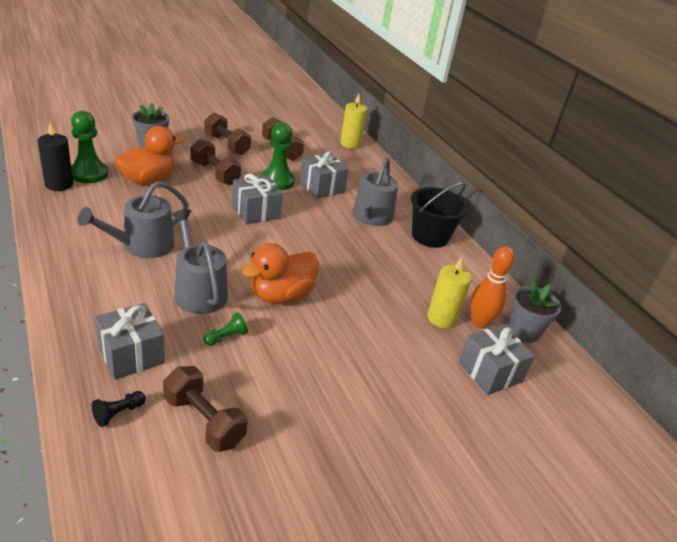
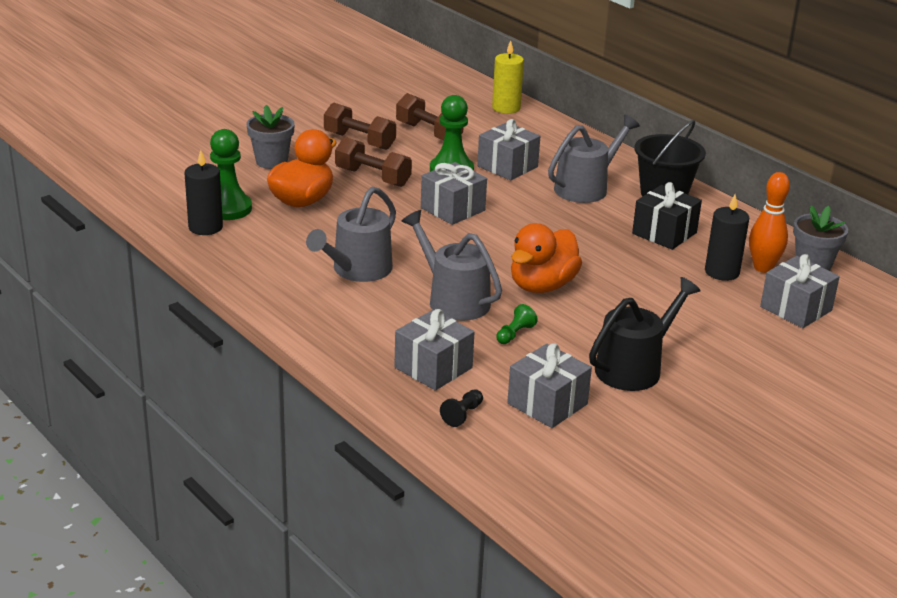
camera: 10 degrees left, 5 degrees down
brown dumbbell [163,366,247,452] -> grey gift [507,343,592,428]
grey watering can [353,157,398,226] -> grey watering can turned 135 degrees counterclockwise [548,115,640,203]
yellow candle [427,257,472,328] -> black candle [705,195,749,281]
none -> black watering can [589,277,701,391]
none -> black gift [632,182,702,250]

